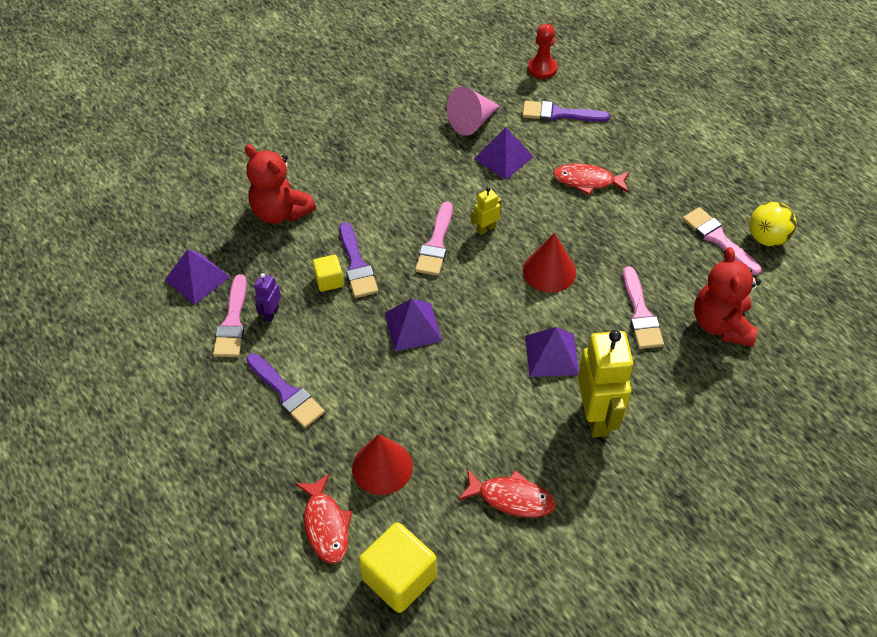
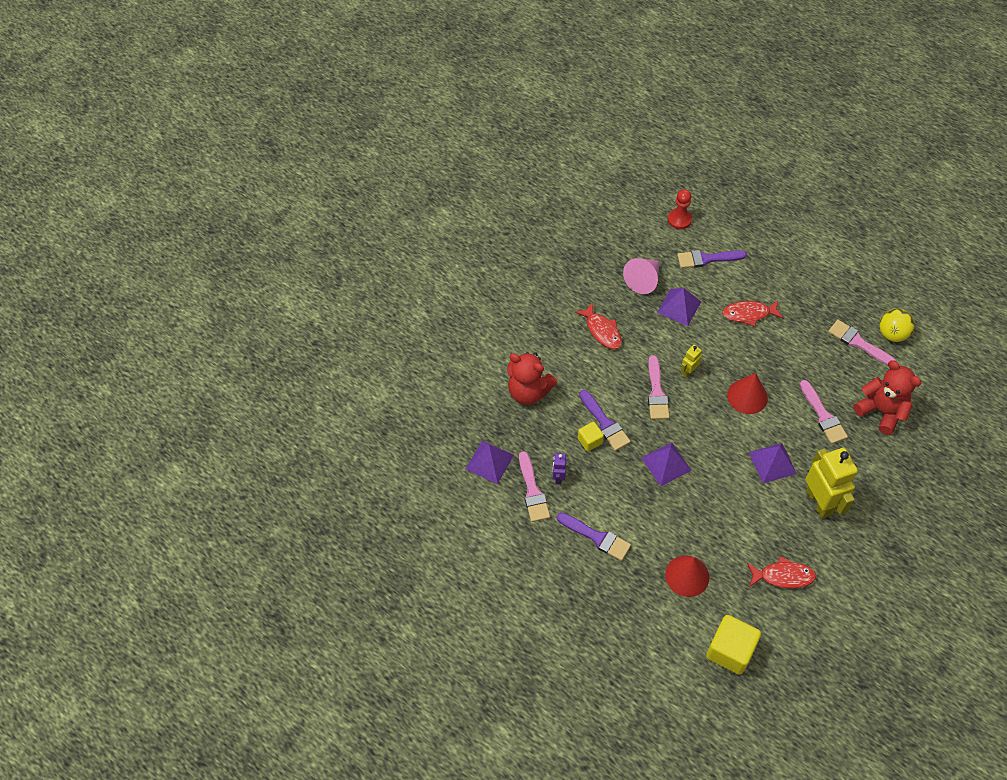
camera: 15 degrees left, 5 degrees up
red fish [295,474,352,564] -> red fish moved to [575,302,622,349]
red teddy bear [694,247,761,347] -> red teddy bear turned 150 degrees clockwise [854,360,921,435]

